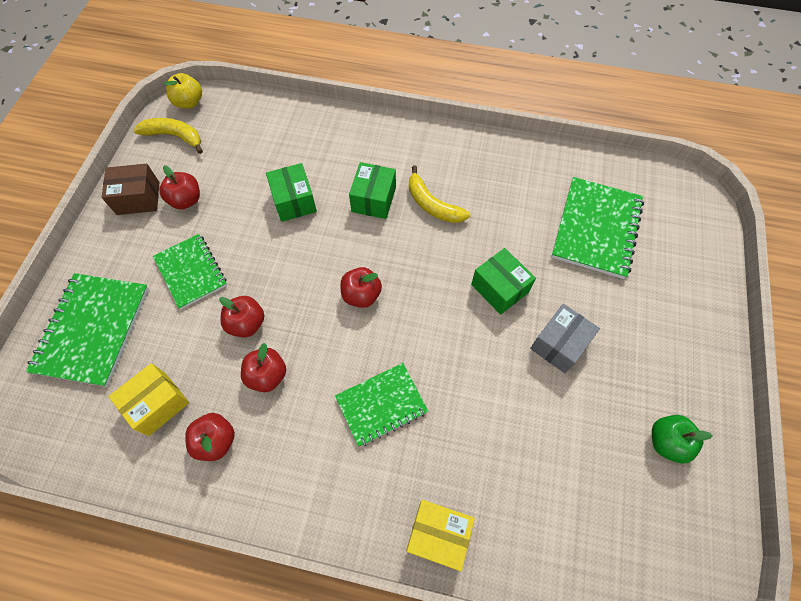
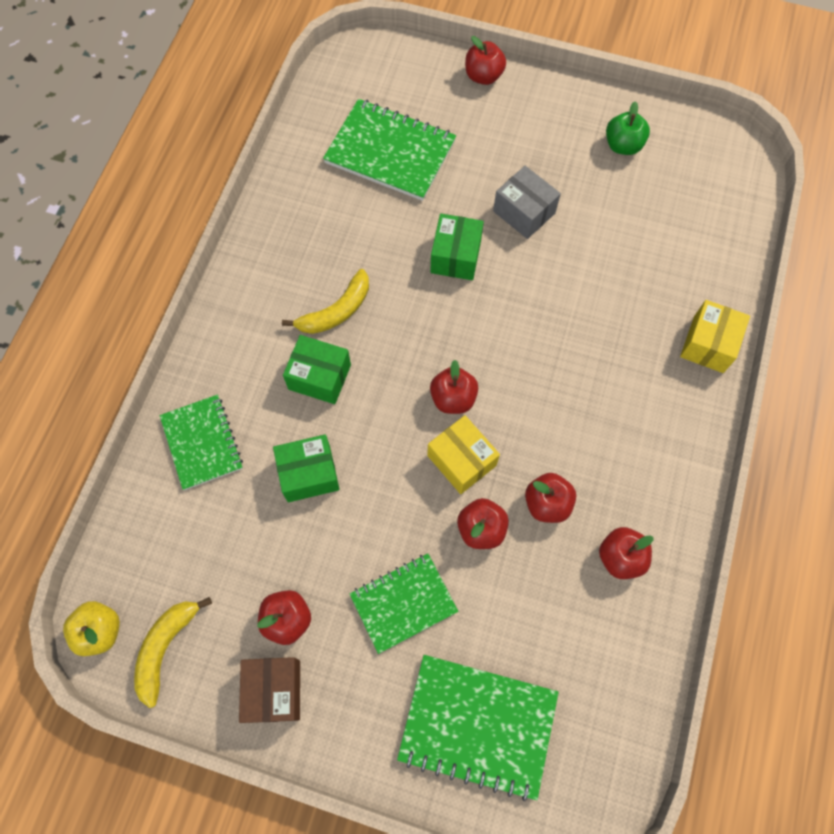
camera: 85 degrees left, 5 degrees up
yellow box [108,363,189,436] -> yellow box moved to [427,415,500,494]
green notebook [335,363,428,447] -> green notebook moved to [160,395,243,490]
green box [471,248,536,315] -> green box turned 45 degrees counterclockwise [430,214,484,280]
none -> red apple [465,36,506,85]

